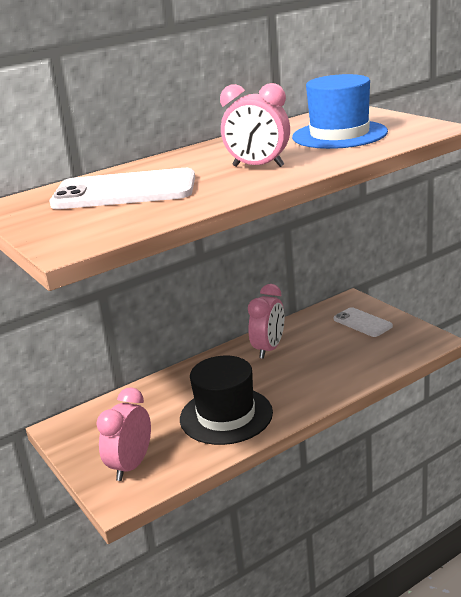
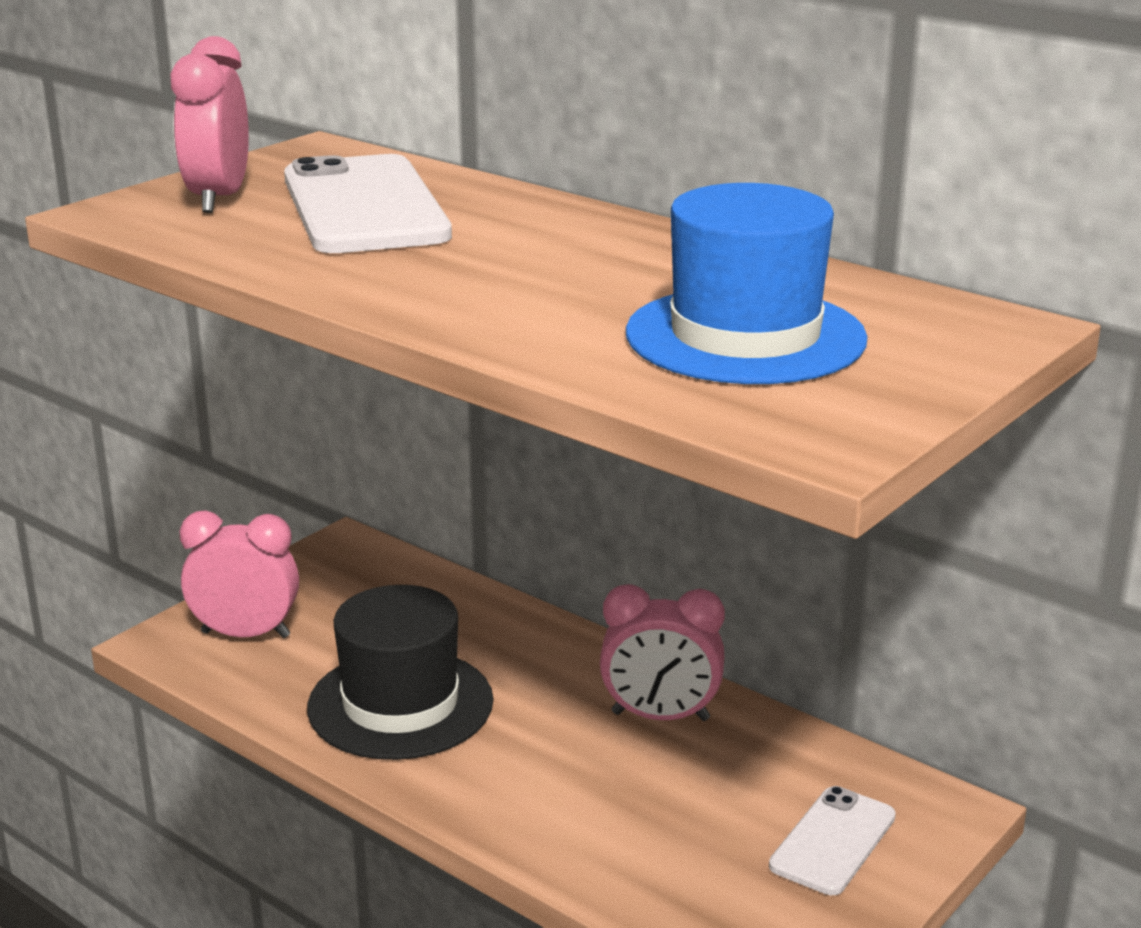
camera: 70 degrees right, 0 degrees up
pink clock [220,83,290,167] -> pink clock moved to [170,36,249,213]

